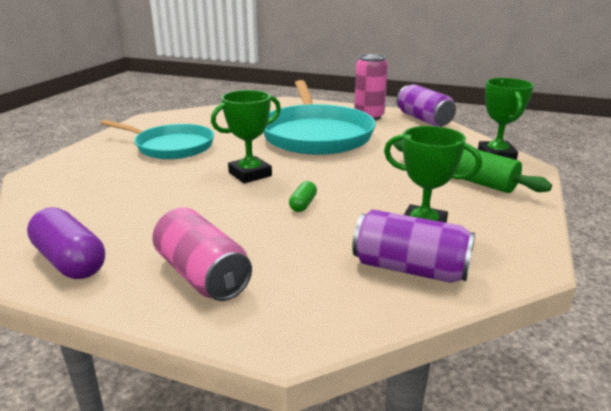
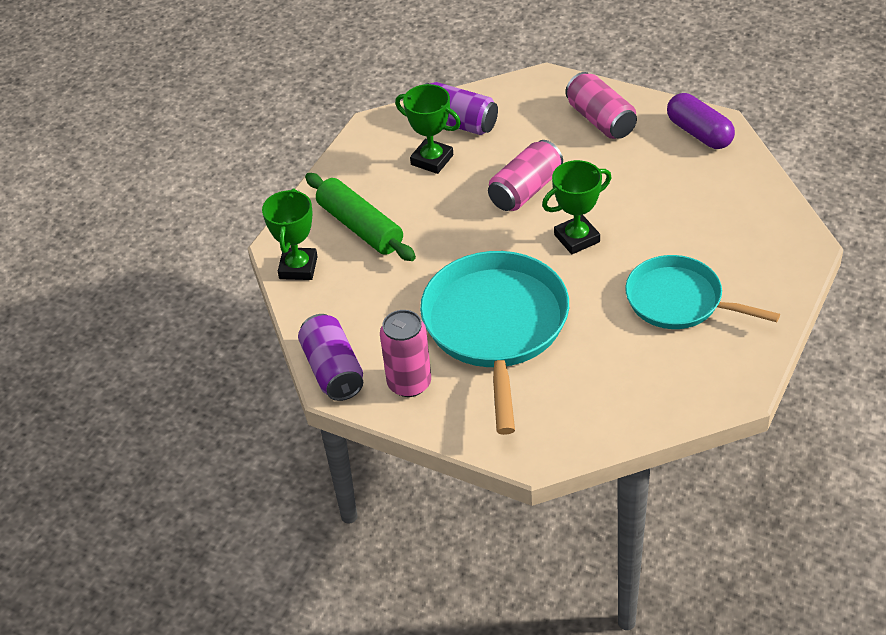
camera: 170 degrees left, 20 degrees up
green capsule [289,181,317,212] -> pink can [488,140,563,211]

